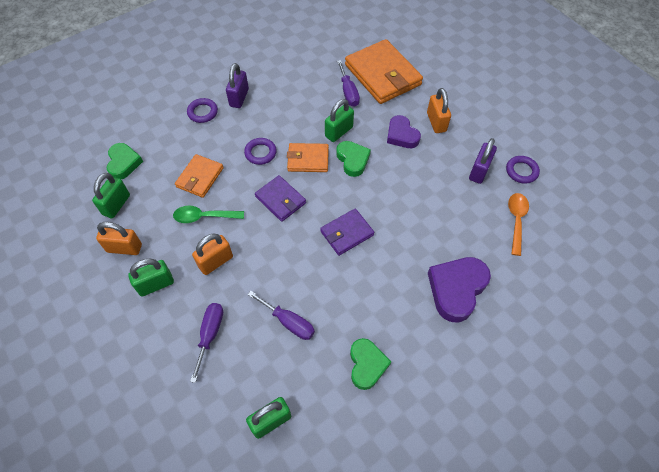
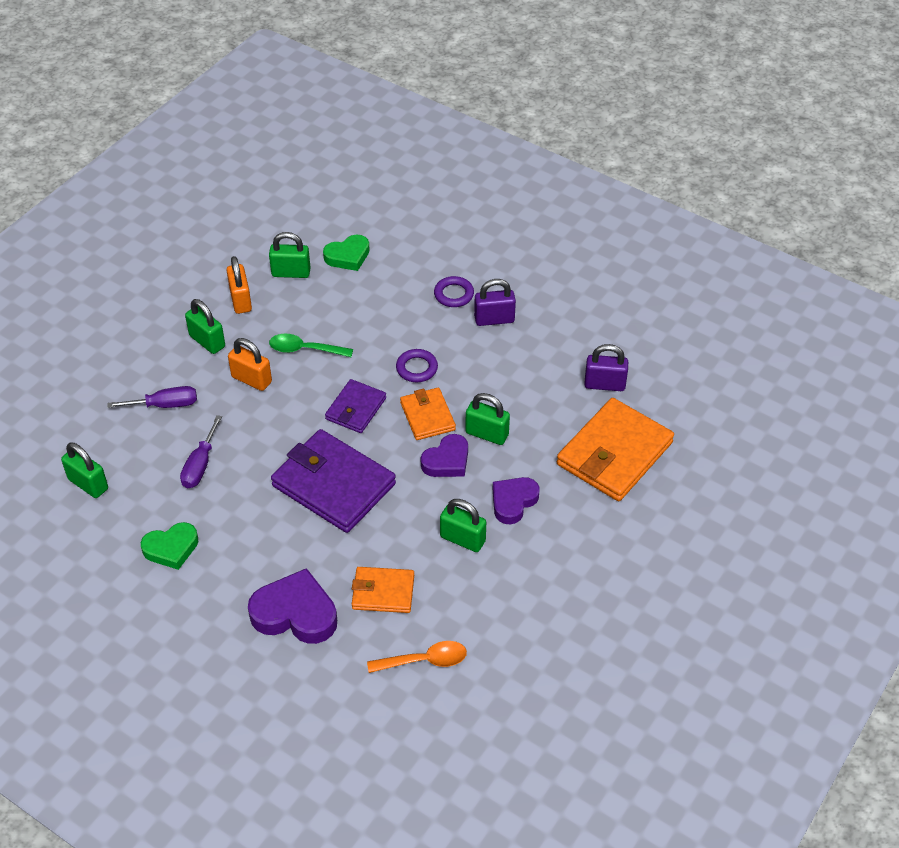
camera: 70 degrees right, 10 degrees down
green spoon [173,205,244,223] -> green spoon turned 60 degrees counterclockwise [269,334,353,357]
orange wallet [175,154,224,198] -> orange wallet moved to [352,567,414,613]
purple wallet [320,208,374,256] -> purple wallet [271,429,396,533], size x1.80
green heart [336,141,371,177] -> purple heart [421,434,468,477]
purple screwdriver [337,60,360,107] -> none
orange padlock [427,88,451,133] -> none
purple padlock [469,138,497,184] -> purple padlock moved to [584,344,628,391]
purple ring [506,156,540,184] -> none
none -> green padlock [440,499,486,552]

